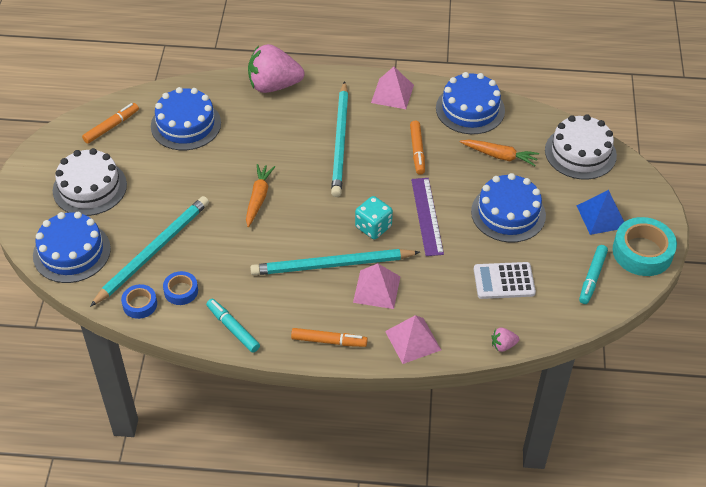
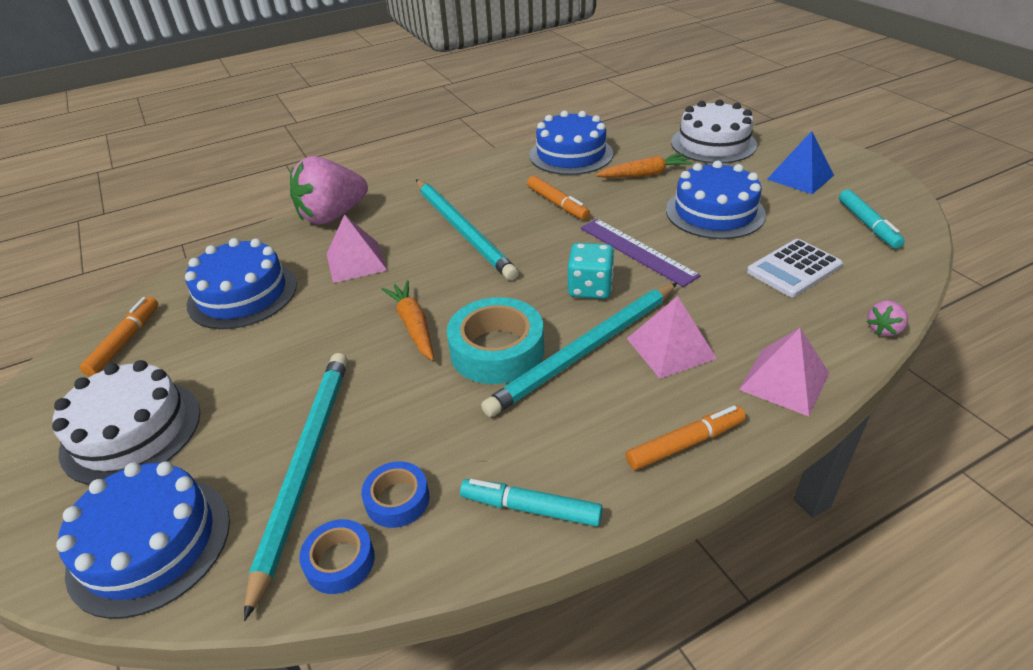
camera: 30 degrees left, 10 degrees down
pink pyramid [371,67,414,109] -> pink pyramid moved to [327,214,388,283]
turquoise tape [612,217,677,276] -> turquoise tape moved to [447,297,544,384]

